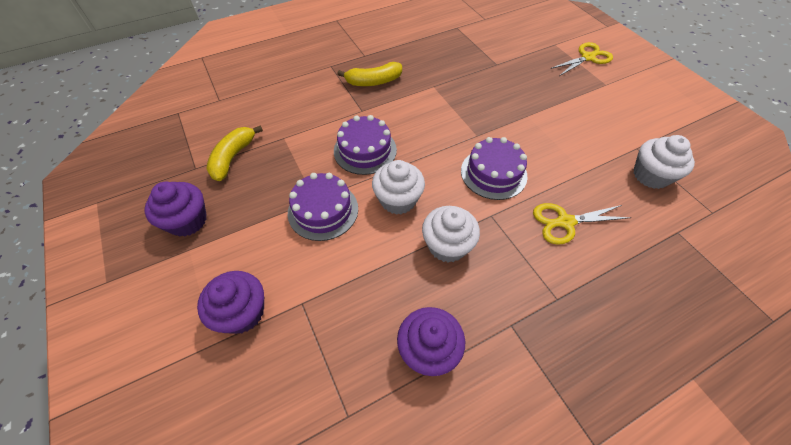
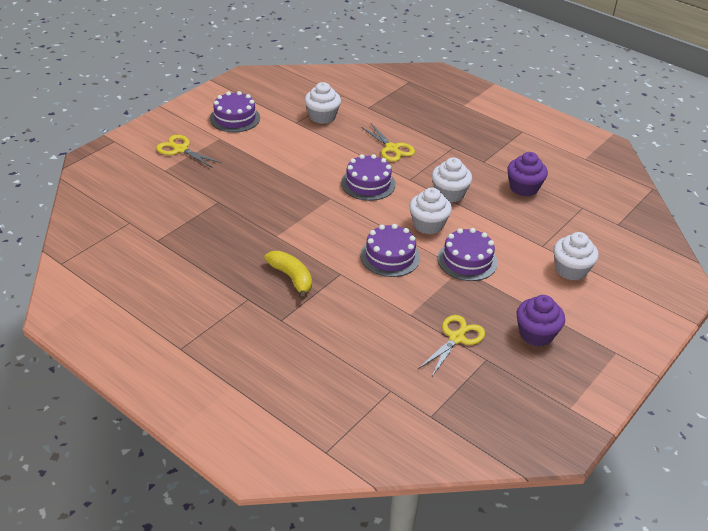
camera: 115 degrees left, 15 degrees down
purple cupcake [197,271,264,334] -> white cupcake [553,232,599,280]
yellow banana [206,126,263,181] -> yellow scissors [418,315,485,376]
none -> purple cake [210,91,260,132]

